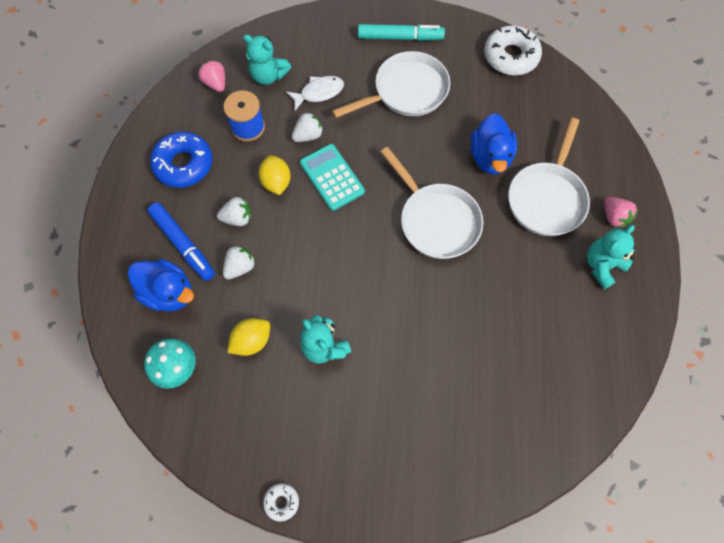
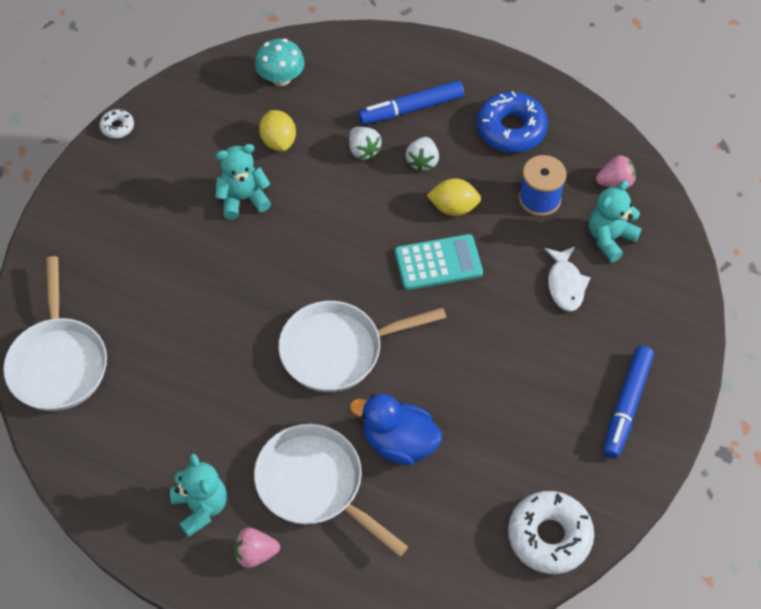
camera: 110 degrees right, 10 degrees down
blue duck [128,259,194,312] -> none
white strawberry [292,112,323,142] -> none
white pan [332,51,450,118] -> white pan moved to [3,256,107,411]
turquoise marker [358,24,445,41] -> blue marker [603,346,654,459]

